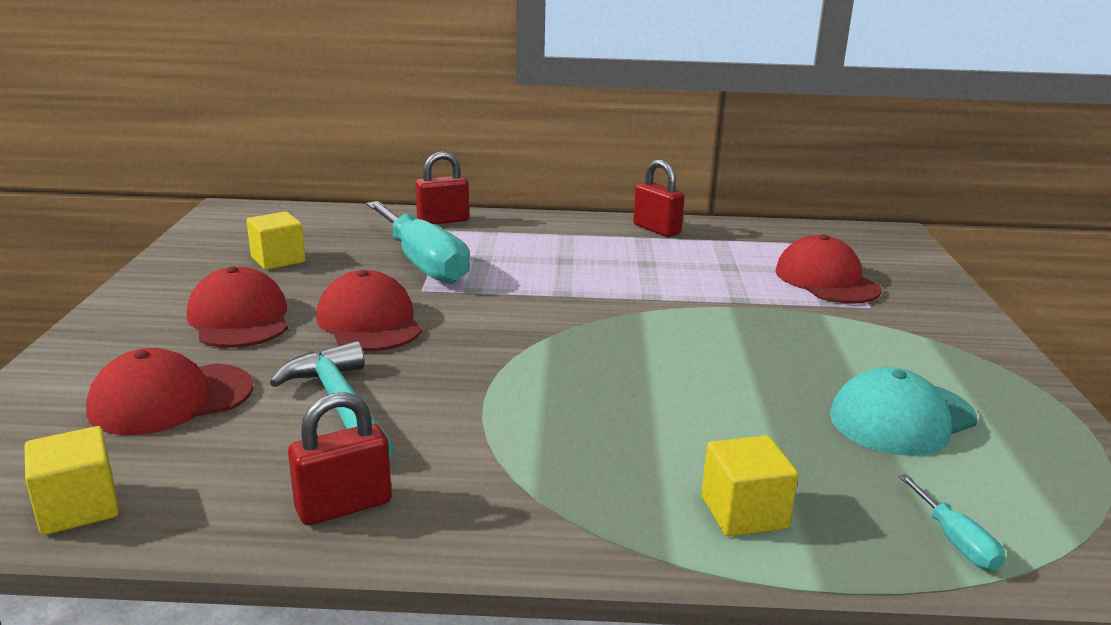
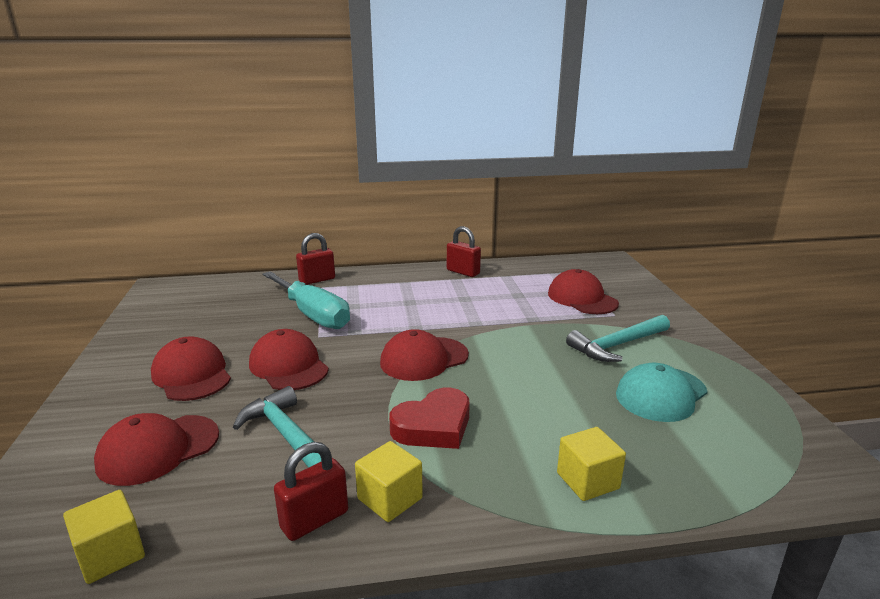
camera: 10 degrees left, 0 degrees up
yellow cube [246,211,306,270] -> yellow cube moved to [355,441,423,522]
turquoise screwdriver [899,474,1005,571] -> none
none -> red cap [380,329,469,381]
none -> red heart [389,388,470,449]
none -> turquoise hammer [566,315,670,362]

